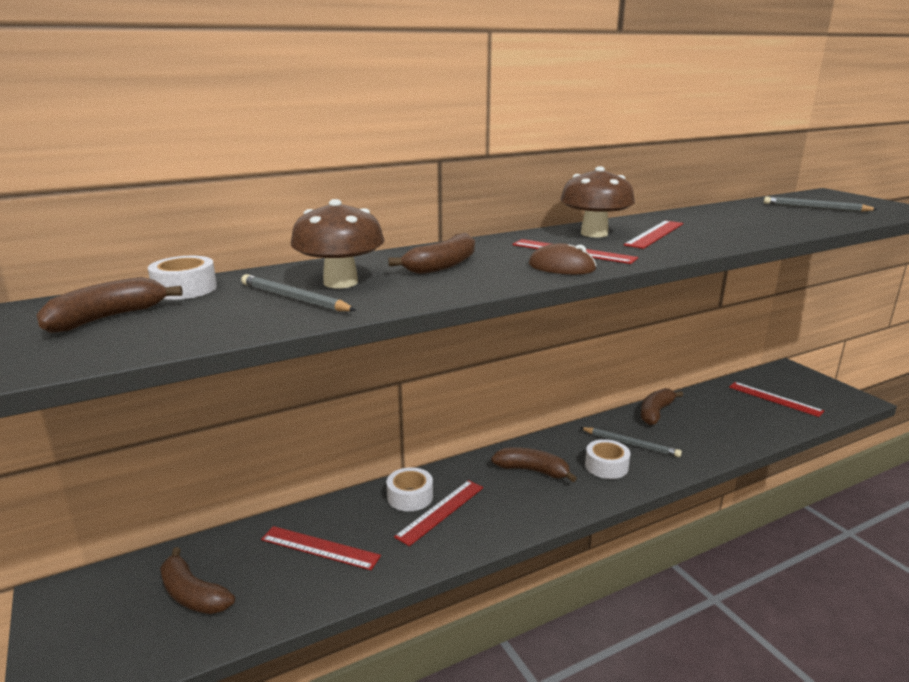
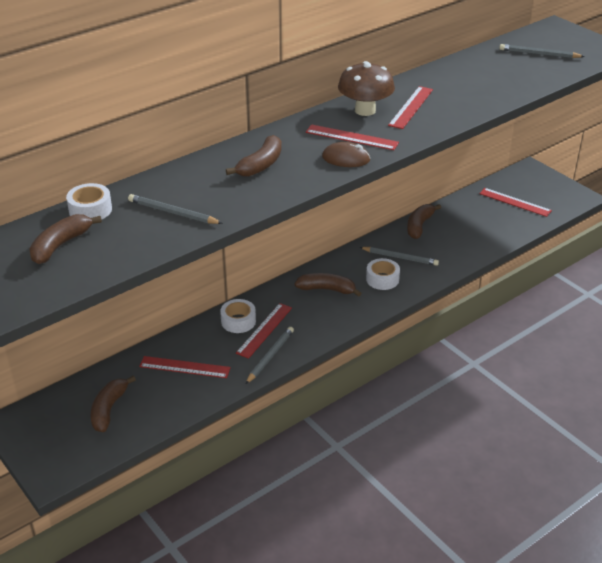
camera: 10 degrees left, 15 degrees up
brown banana [160,547,235,614] -> brown banana turned 75 degrees clockwise [91,376,136,432]
brown mushroom [291,199,385,288] -> none
none -> grey pencil [246,327,294,384]

